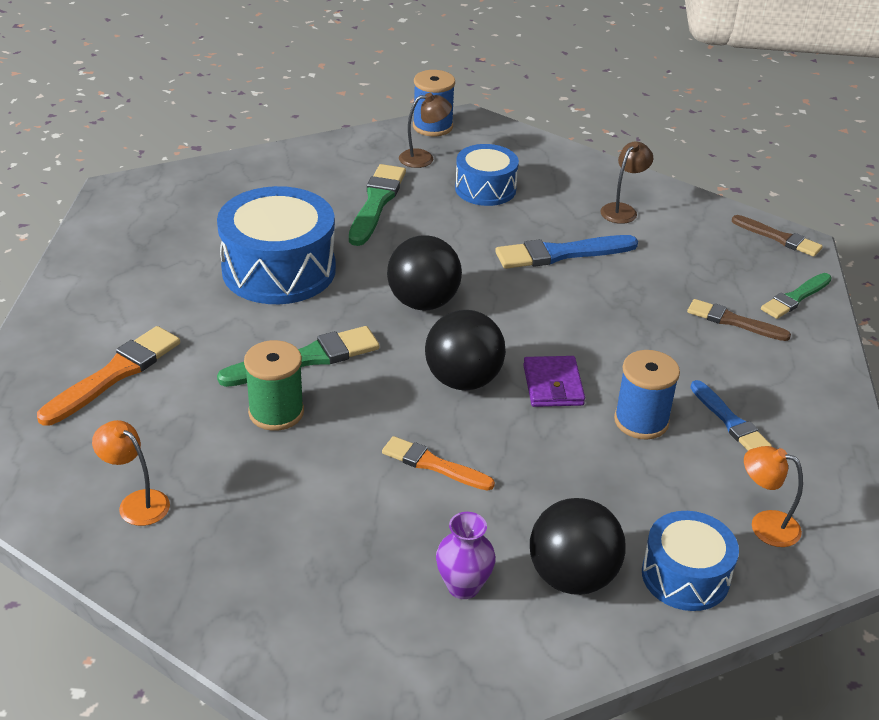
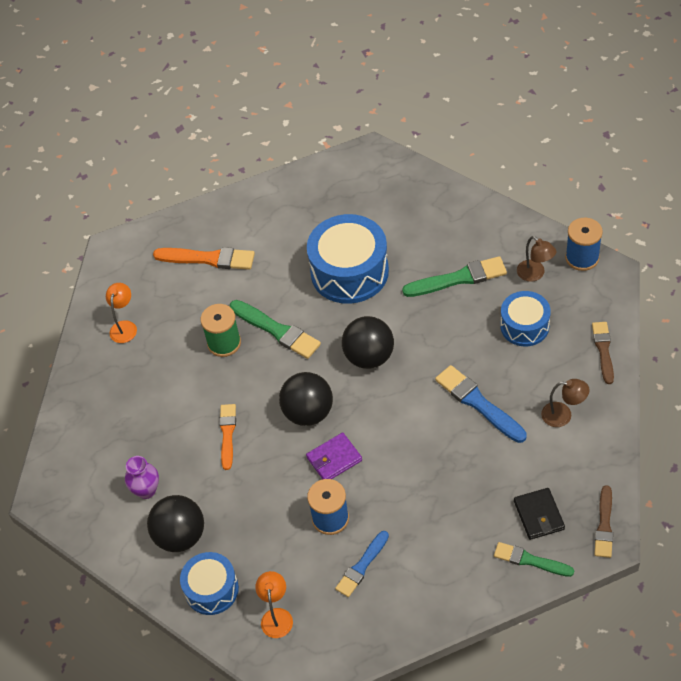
camera: 70 degrees right, 15 degrees up
brown brush [687,299,791,341] -> brown brush moved to [592,322,614,384]
none -> black wallet [514,488,565,540]

